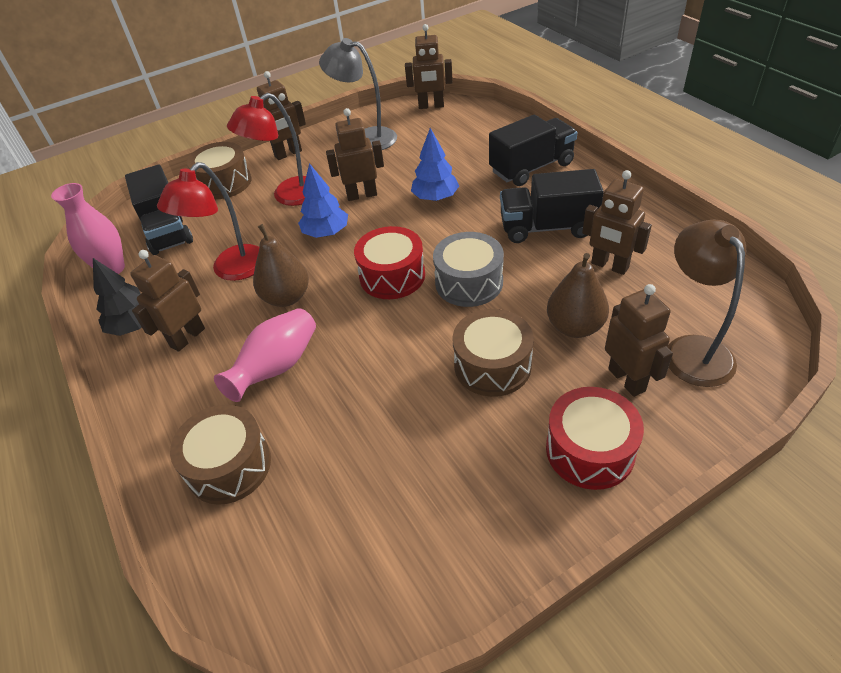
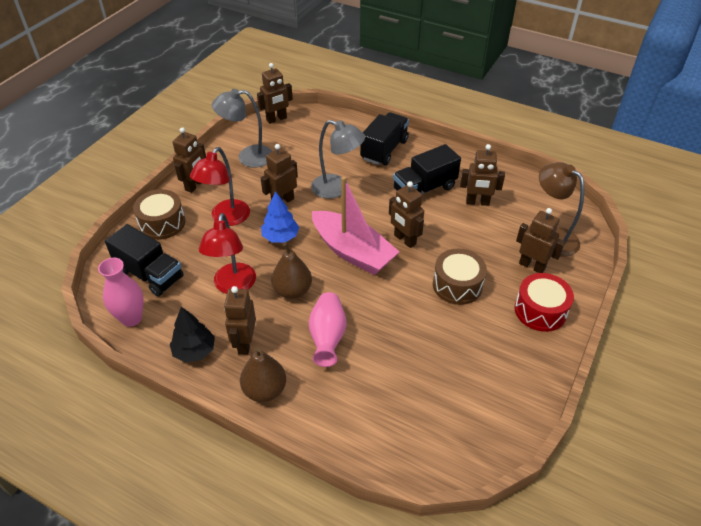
camera: 35 degrees left, 0 degrees up
brown drum [170,405,271,505] -> none
red drum [354,226,425,299] -> pink boat [312,176,399,275]
blue tree [411,128,459,201] -> grey lamp [311,120,365,199]
grey drum [433,232,504,307] -> brown robot [389,181,424,248]
brown pear [547,253,609,338] -> brown pear moved to [240,348,286,402]

